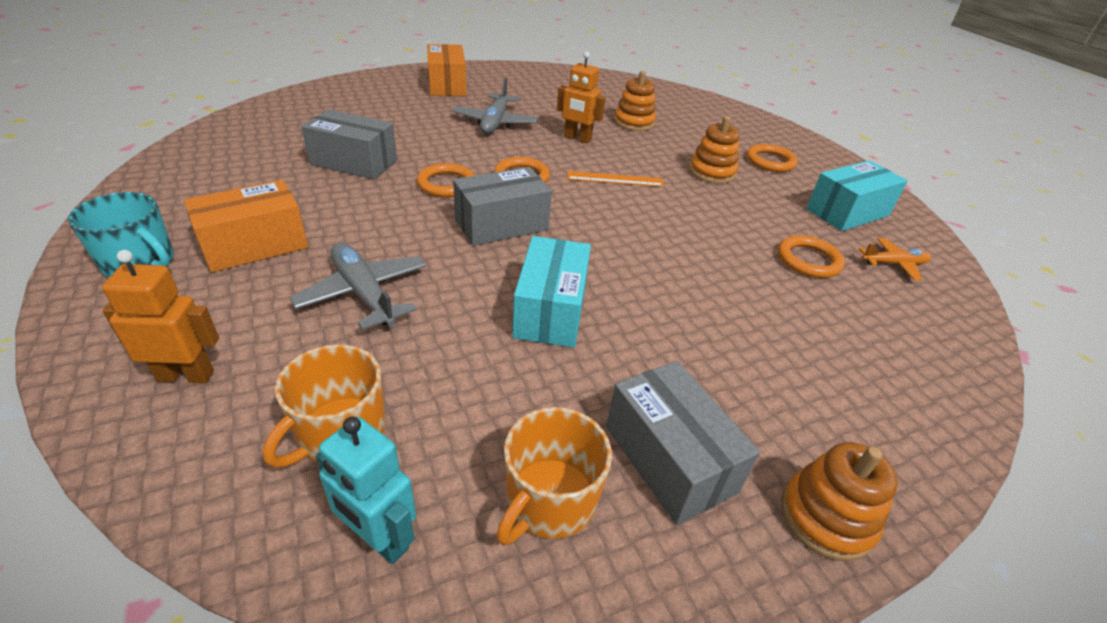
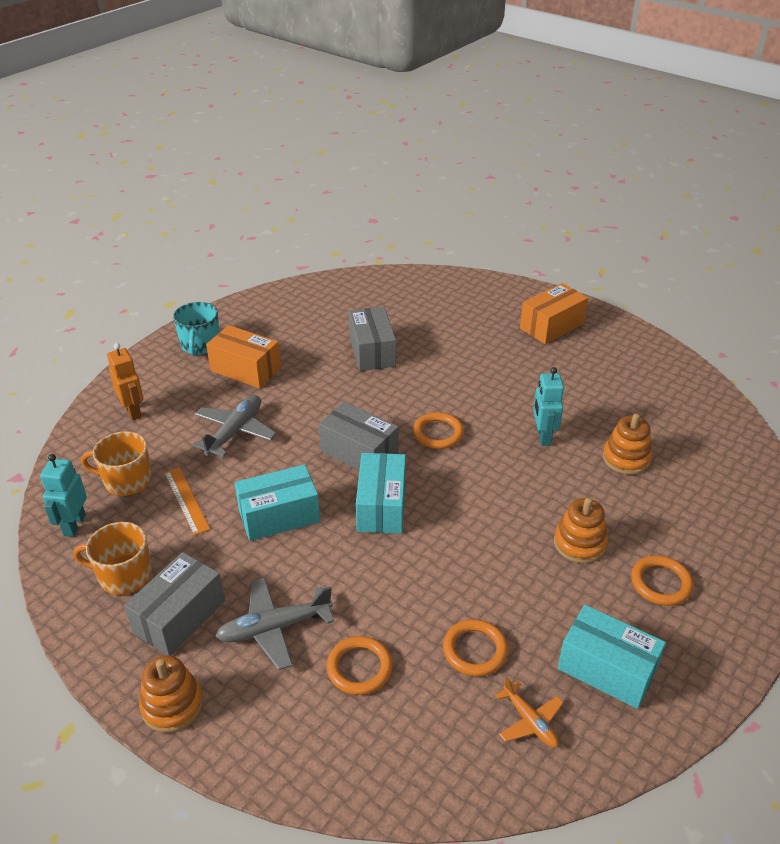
camera: 65 degrees right, 0 degrees up
orange ring [417,163,474,197] -> orange ring moved to [326,636,393,695]
grey plane [452,77,538,134] -> grey plane moved to [215,578,334,670]
orange robot [557,52,606,143] -> turquoise robot [533,367,564,446]
orange ruler [567,171,664,187] -> orange ruler moved to [164,467,210,535]
none -> turquoise box [356,453,406,534]

